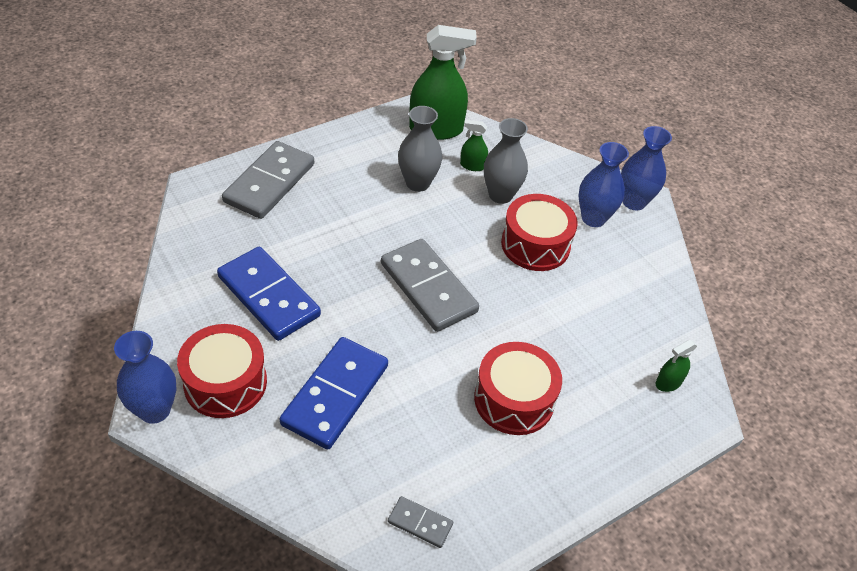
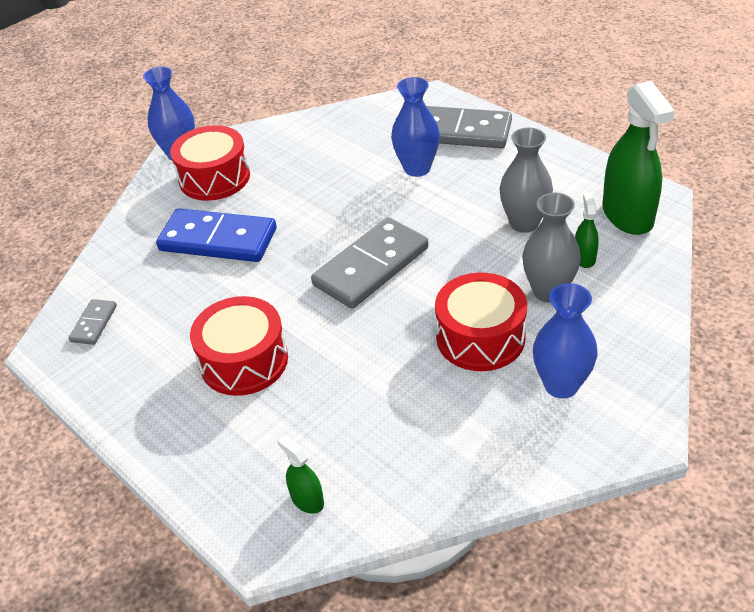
camera: 85 degrees right, 5 degrees down
blue domino [217,247,321,341] -> none
blue vase [621,126,672,210] -> blue vase moved to [391,77,440,177]

